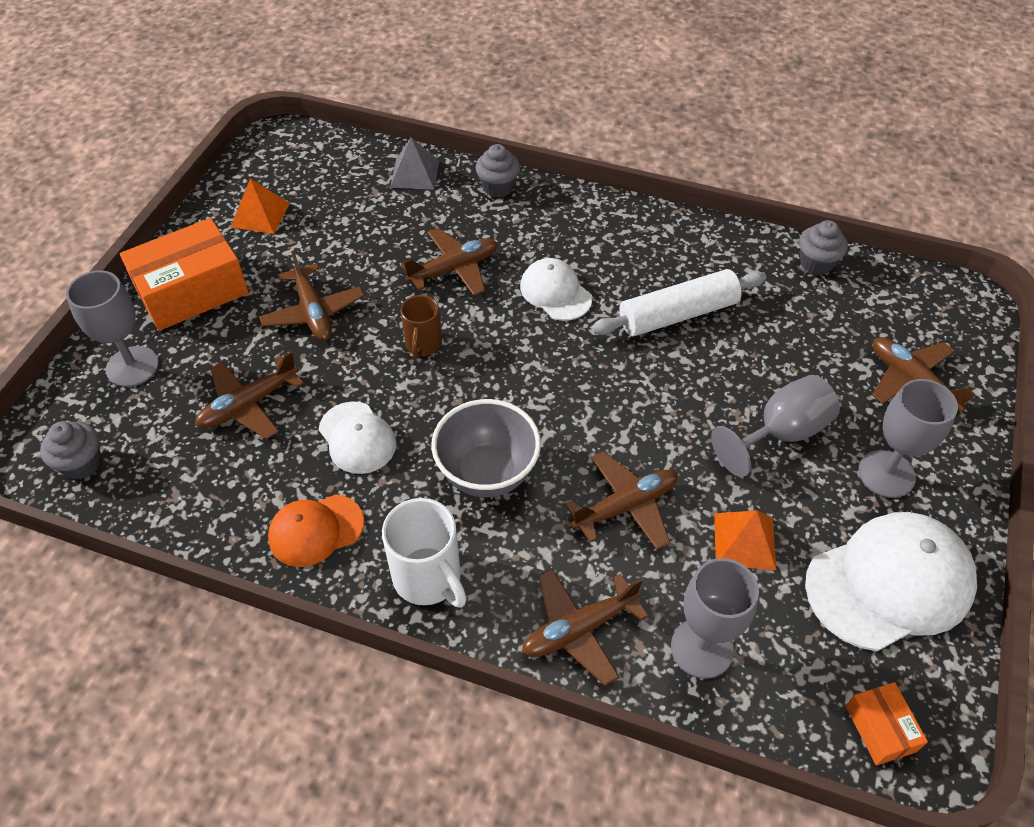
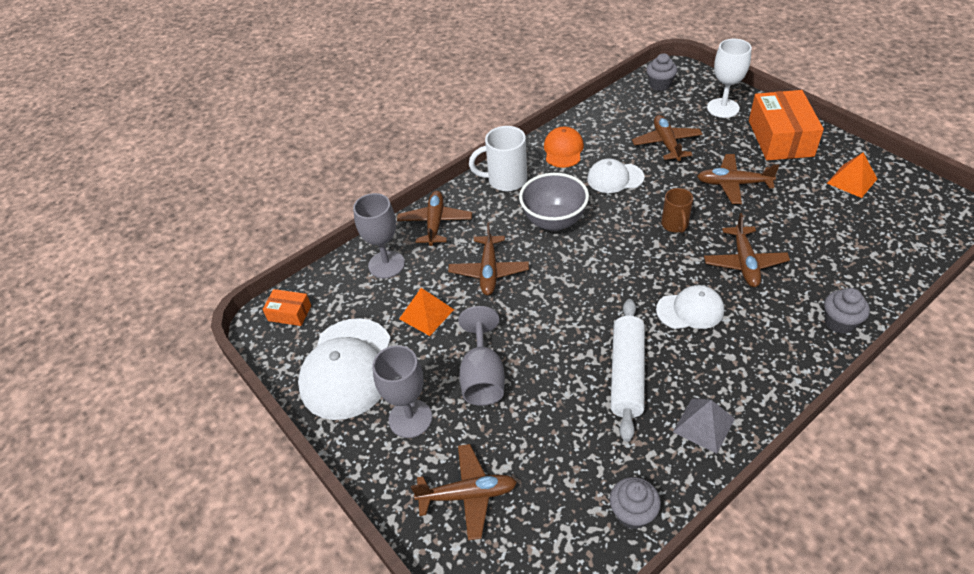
camera: 125 degrees right, 5 degrees down
grey goblet [66,270,159,387] -> white goblet [707,39,752,118]
grey pyramid [390,137,439,190] -> grey pyramid moved to [673,398,735,454]
brown mug [400,295,442,358] -> brown mug turned 135 degrees counterclockwise [661,188,693,233]

